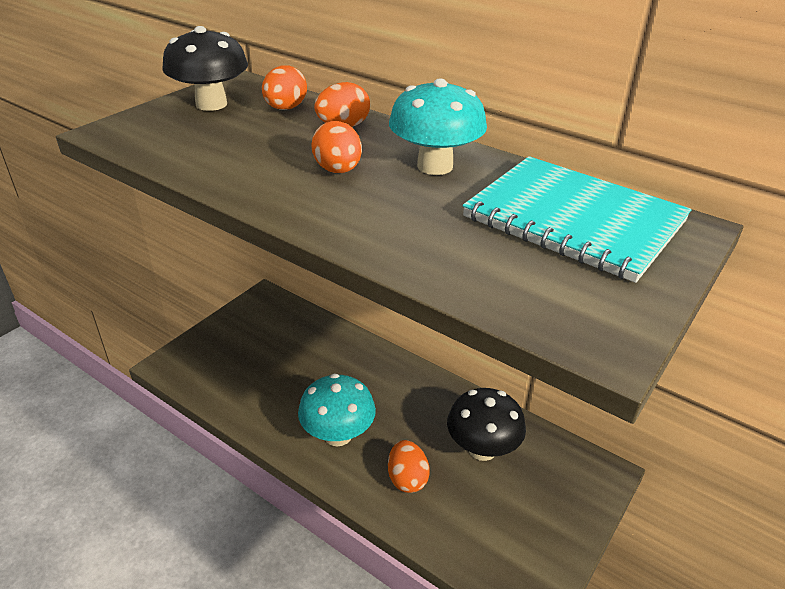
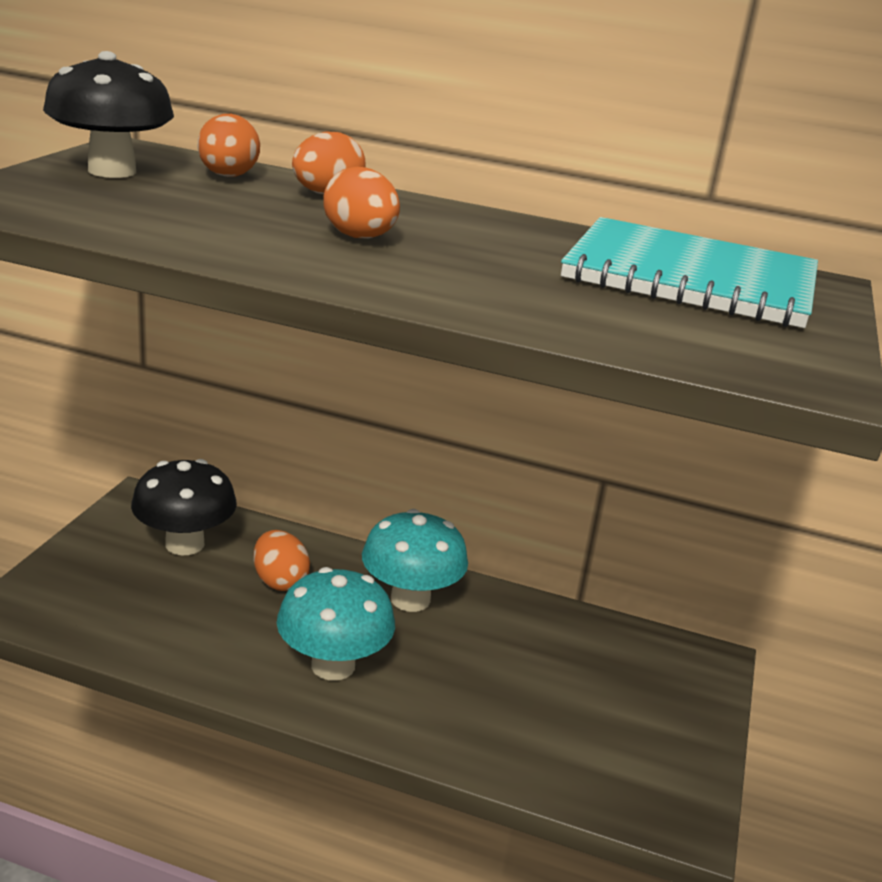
camera: 20 degrees left, 10 degrees down
orange egg [388,440,430,493] -> orange egg moved to [254,530,310,591]
turquoise mushroom [389,78,487,175] -> turquoise mushroom moved to [362,509,468,612]
black mushroom [447,388,526,461] -> black mushroom moved to [131,459,237,555]

